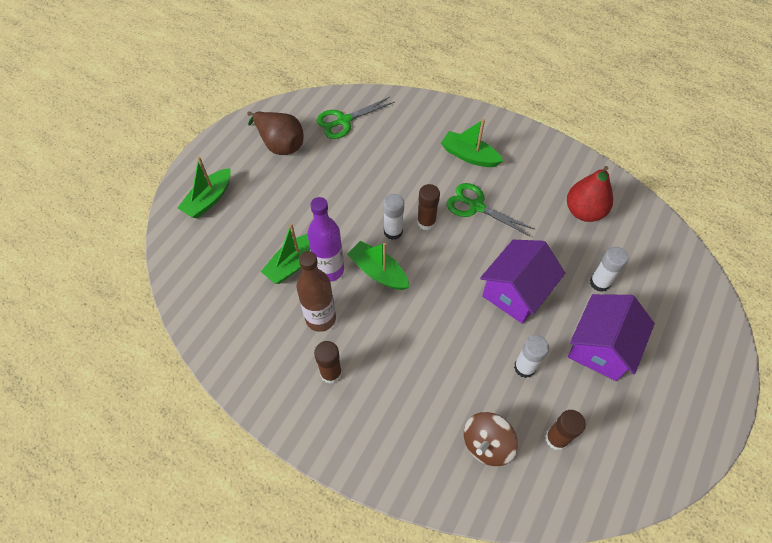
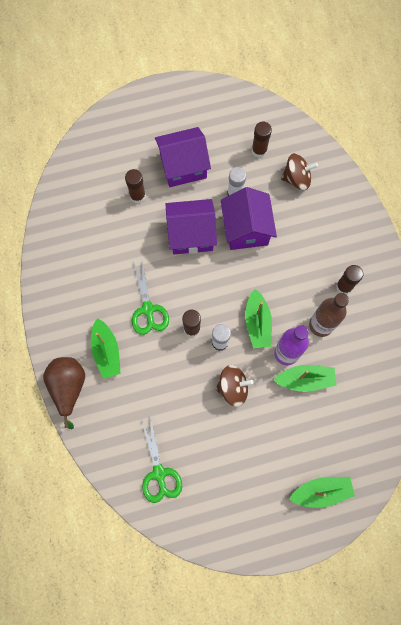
camera: 135 degrees left, 15 degrees up
brown pear [247,111,304,155] -> brown pear moved to [43,357,85,429]
green scissors [316,97,395,139] -> green scissors turned 60 degrees clockwise [141,416,182,503]
red pear [567,166,613,222] -> none
white glue stick [590,247,628,292] -> brown glue stick [125,169,146,203]
none -> brown spinning top [216,365,254,407]
none -> purple house [221,187,277,250]

